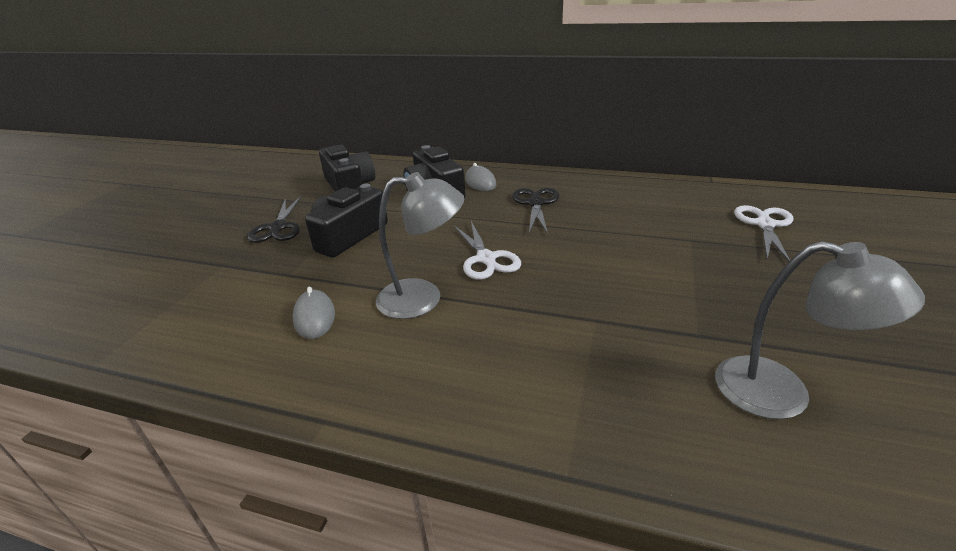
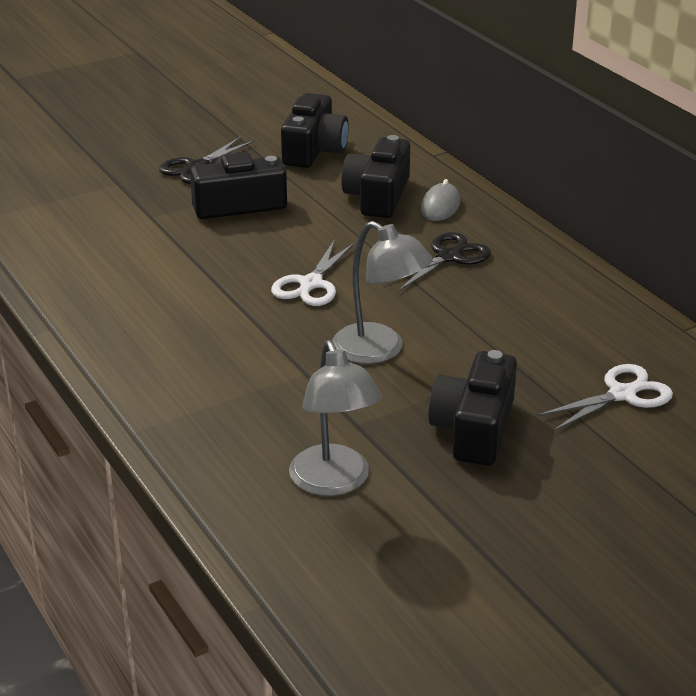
camera: 40 degrees right, 0 degrees up
grey mouse [292,287,335,339] -> none
grey lamp [376,172,464,319] -> grey lamp moved to [332,221,433,364]
none -> black camera [428,350,517,466]

